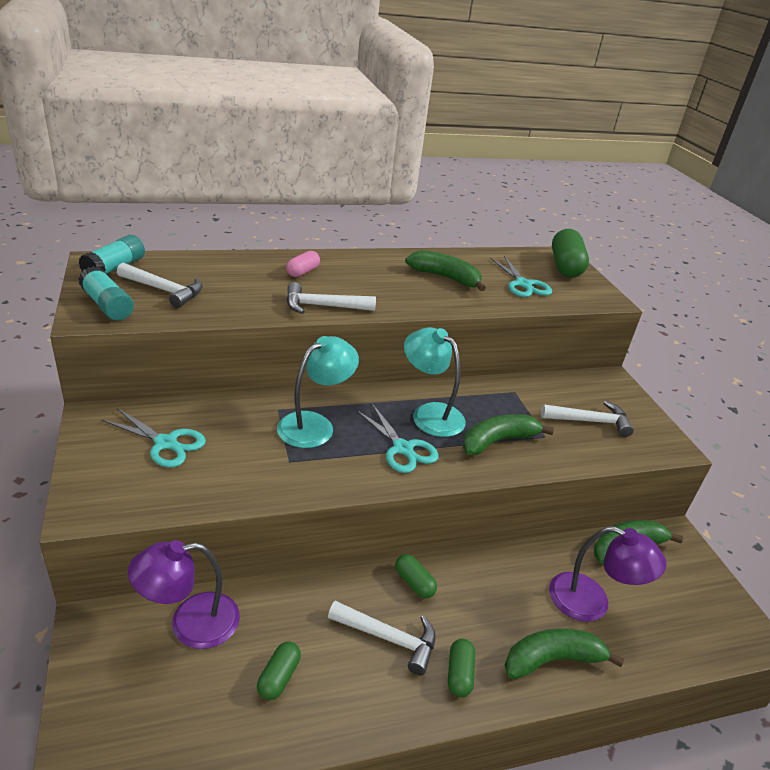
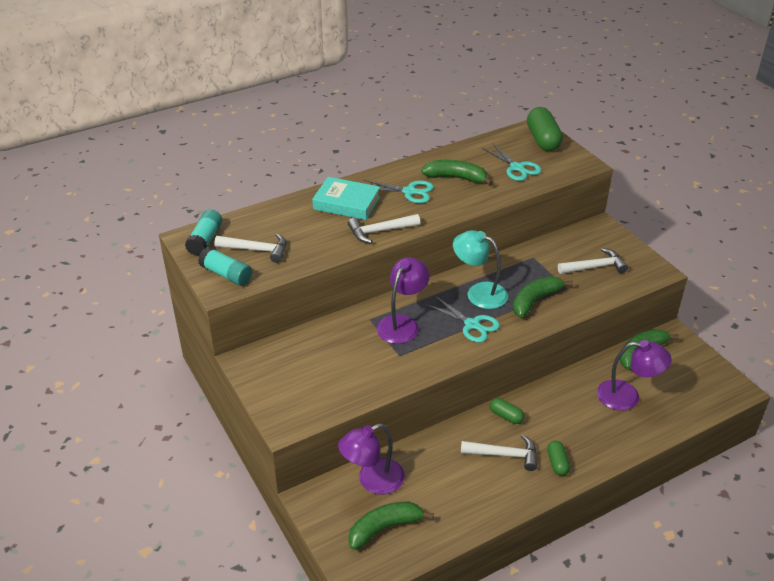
camera: 10 degrees left, 5 degrees up
turquoise scissors [101,408,206,468] -> turquoise scissors moved to [363,180,434,203]
green capsule [257,641,301,700] -> none
turquoise lamp [277,336,359,448] -> purple lamp [376,257,430,344]
pink capsule [286,251,320,277] -> turquoise book [312,177,380,220]
green banana [505,628,624,679] -> green banana moved to [348,502,434,550]

